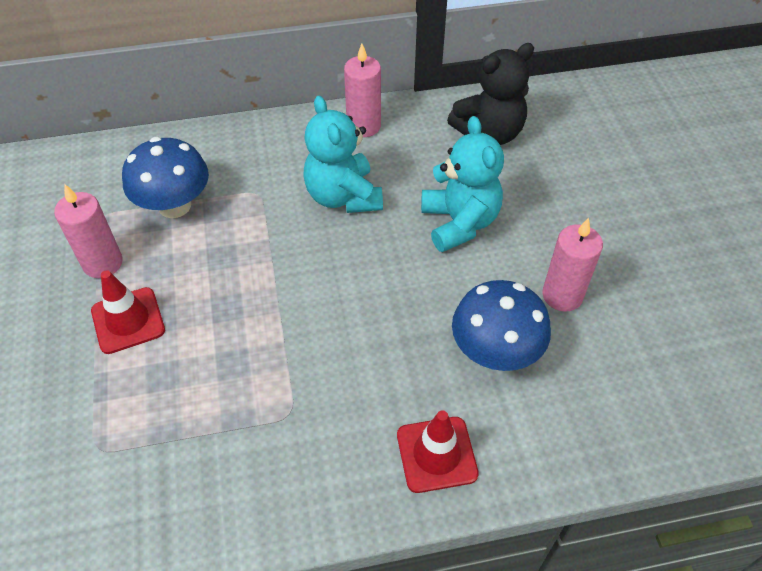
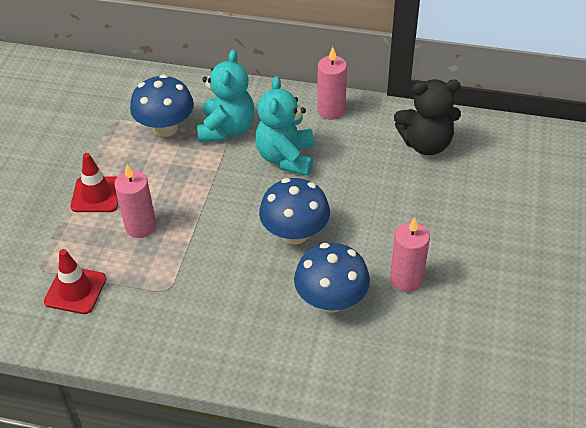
camera: 25 degrees right, 5 degrees down
pink candle [54,184,123,278] -> pink candle moved to [114,164,156,238]
red traffic cone [397,410,479,493] -> red traffic cone moved to [44,249,106,314]
turquoise teddy bear [421,116,504,252] -> turquoise teddy bear moved to [197,50,255,142]
none -> blue mushroom [259,178,330,245]

